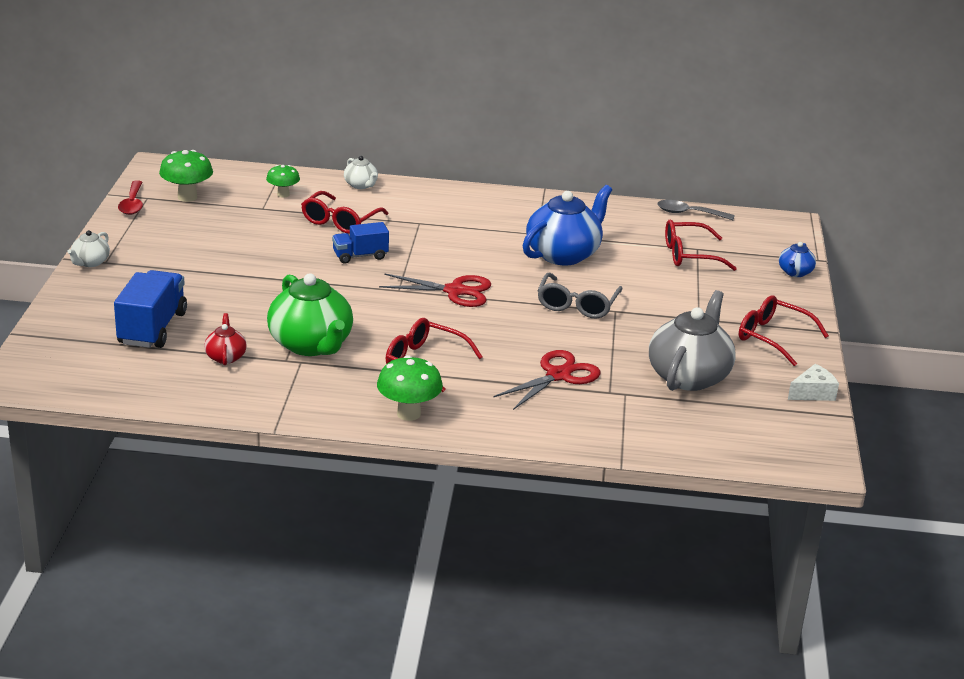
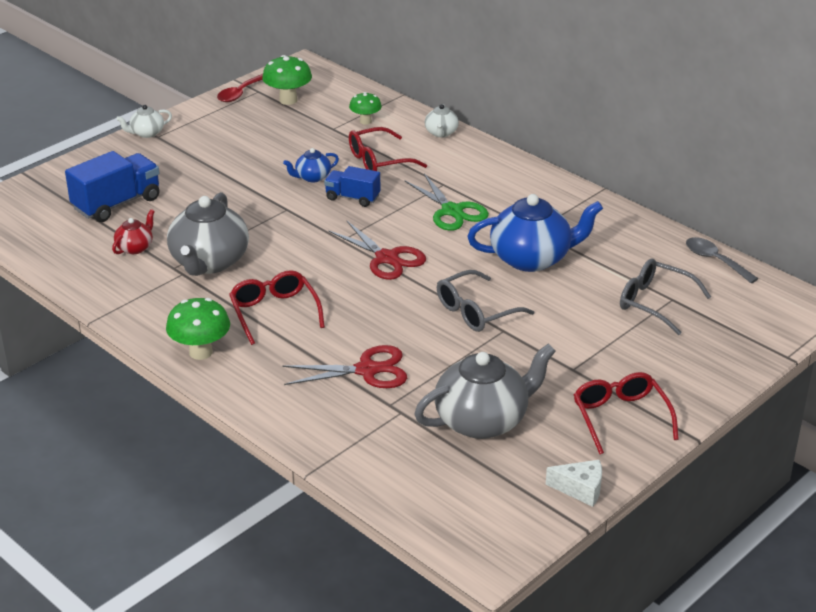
camera: 40 degrees right, 5 degrees up
green teapot [267,273,353,356] -> grey teapot [167,192,249,276]
red glasses [665,220,737,271] -> grey glasses [620,258,711,335]
blue teapot [779,242,816,277] -> blue teapot moved to [283,148,339,183]
none -> green scissors [404,173,489,231]

